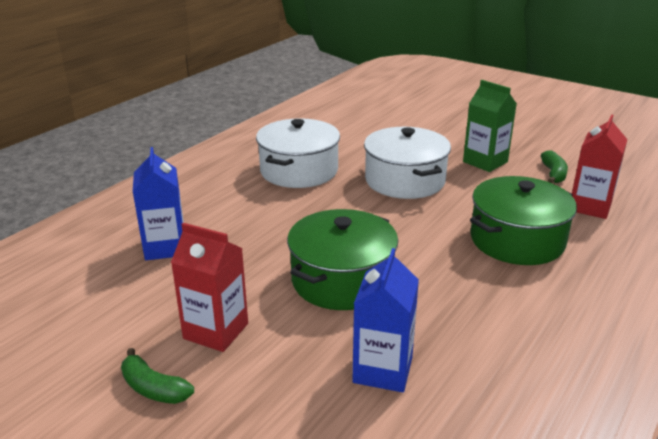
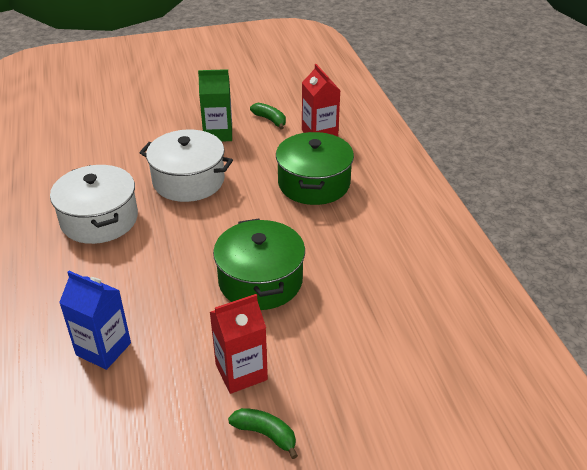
camera: 50 degrees left, 10 degrees up
green banana [121,348,194,404] -> green banana turned 135 degrees counterclockwise [228,408,298,459]
blue carton [352,248,419,392] -> none

